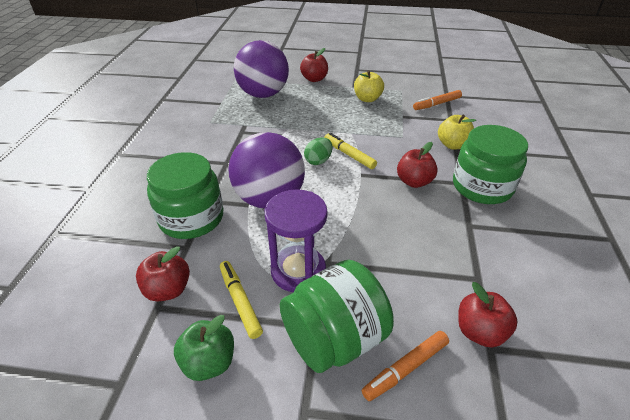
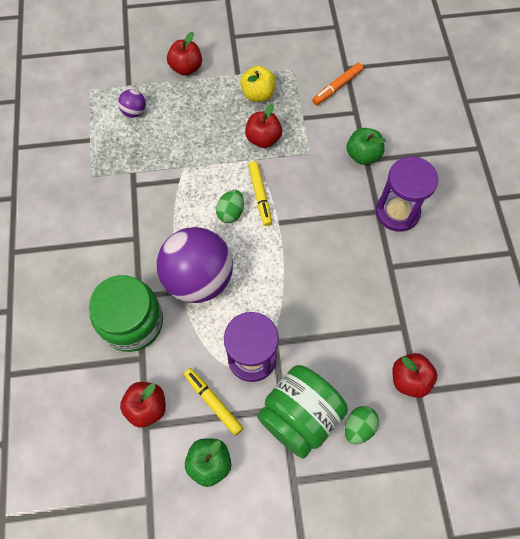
camera: 15 degrees left, 25 degrees up
purple ball [234,40,289,98] -> purple ball [118,89,146,118], size x0.42
yellow marker [324,133,377,169] -> yellow marker turned 135 degrees counterclockwise [248,161,272,226]
orange marker [362,331,449,401] -> green egg [345,406,379,444]
red apple [397,142,438,188] -> red apple moved to [245,103,282,148]
yellow apple [438,115,476,150] -> green apple [347,128,386,165]
green jar [453,125,528,204] -> purple hourglass [376,156,438,232]

